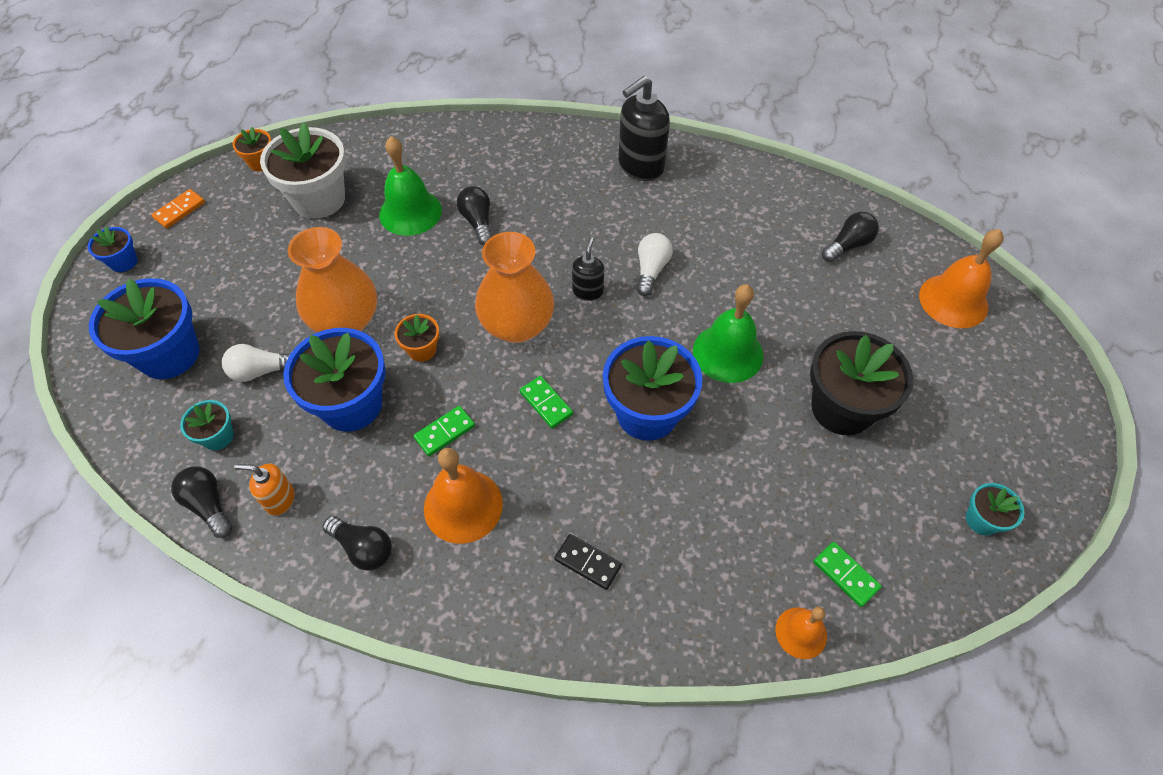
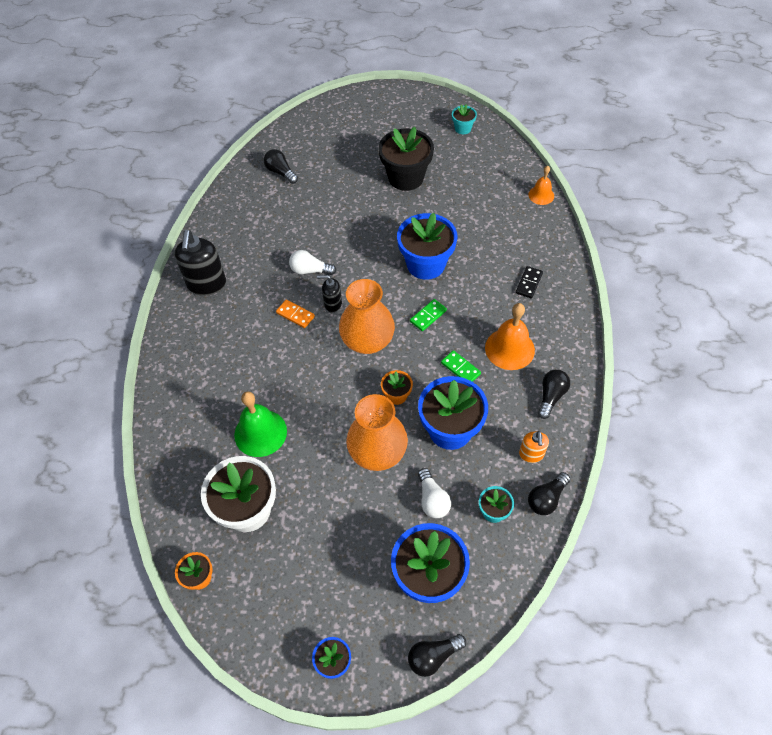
camera: 95 degrees left, 0 degrees up
orange domino [151,189,205,228] -> orange domino moved to [276,299,315,328]
black light bulb [457,186,492,245] -> black light bulb moved to [408,634,466,677]
black soap dispenser [618,76,670,181] -> black soap dispenser turned 45 degrees clockwise [175,230,226,296]
green bell [693,284,763,383] -> none
green domino [813,542,882,607] -> none
orange bell [919,229,1004,328] -> none

